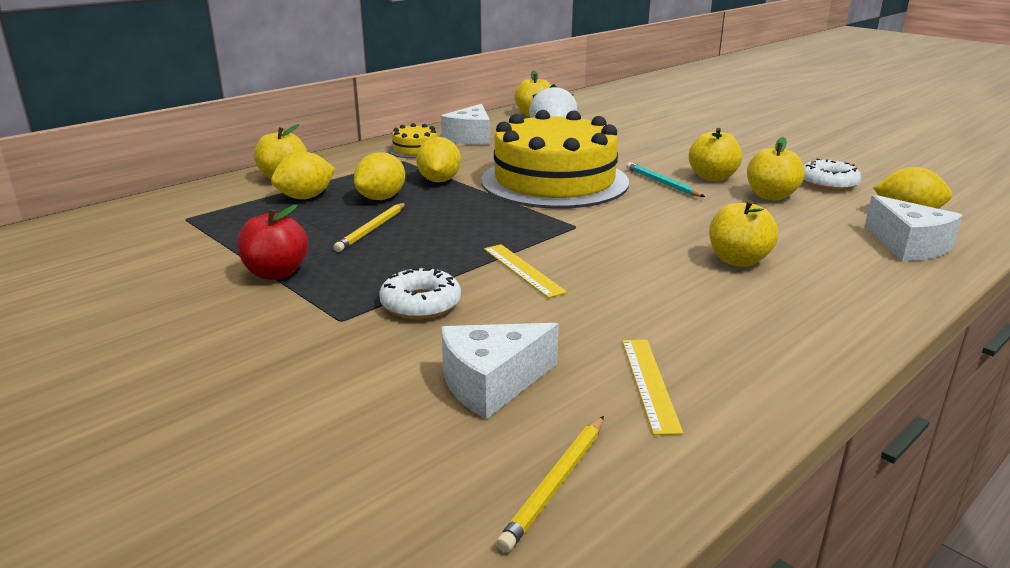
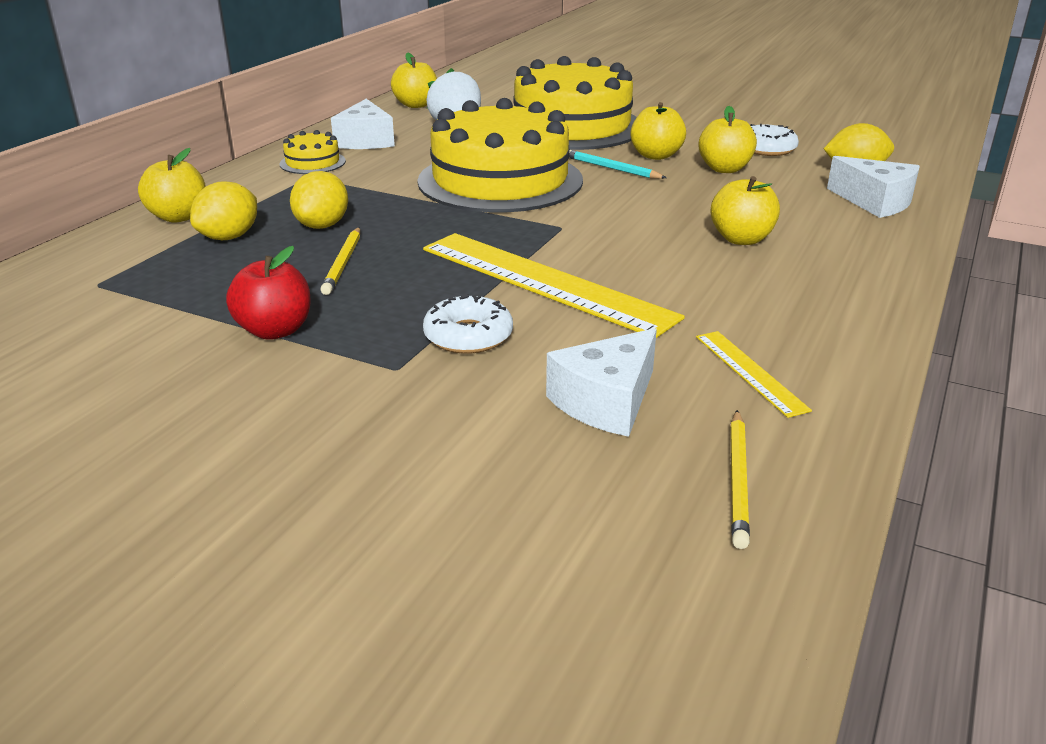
camera: 20 degrees left, 5 degrees up
yellow lemon [416,137,461,182] -> none
yellow ruler [484,244,567,298] -> yellow ruler [423,233,685,338], size x2.15
none -> yellow cake [513,56,637,150]

